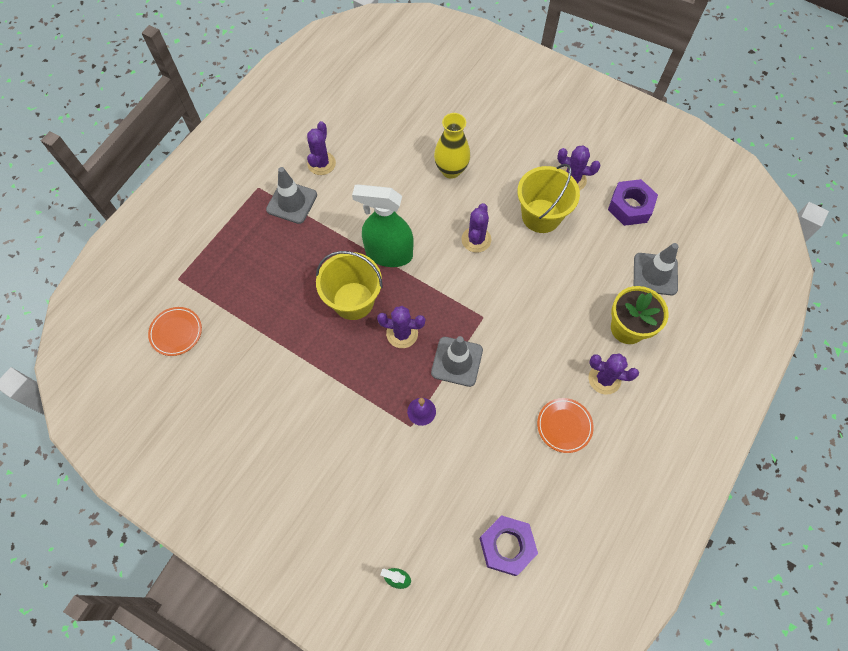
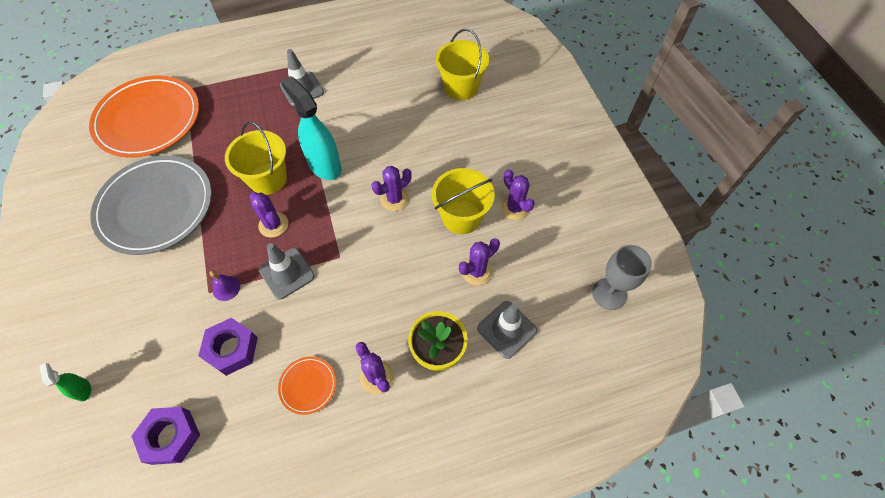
camera: 40 degrees right, 5 degrees down
orange plate [148,307,202,356] -> orange plate [89,76,199,157], size x2.39
purple cactus [307,121,336,175] -> purple cactus moved to [459,238,500,285]
green spray bottle [352,184,413,267] -> turquoise spray bottle [281,76,342,180]
yellow vase [434,113,470,179] -> none
purple nut [608,179,658,226] -> purple nut moved to [198,318,258,376]
none -> grey plate [90,156,212,255]
none -> yellow bucket [436,28,489,100]
none -> grey goblet [592,245,652,310]

